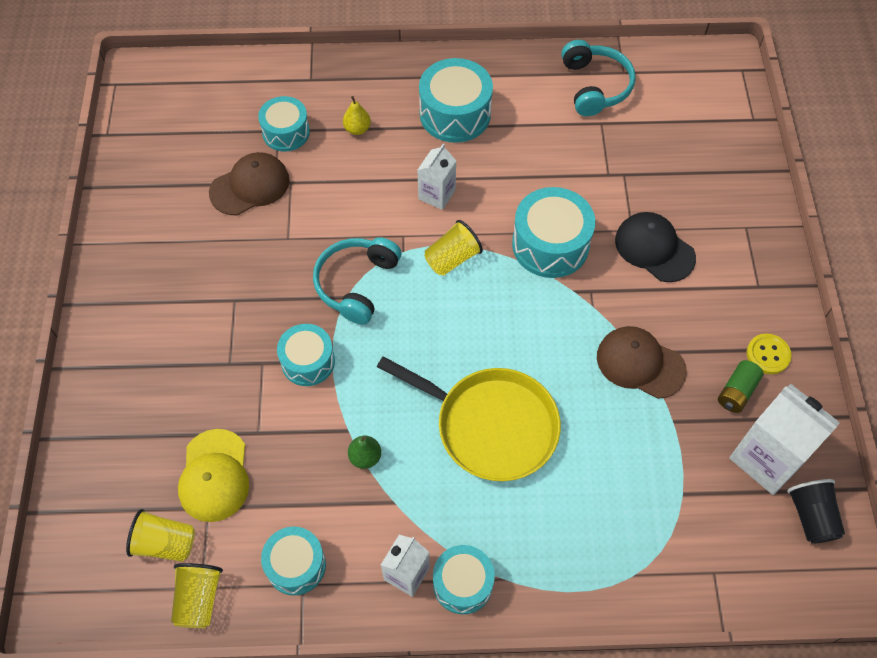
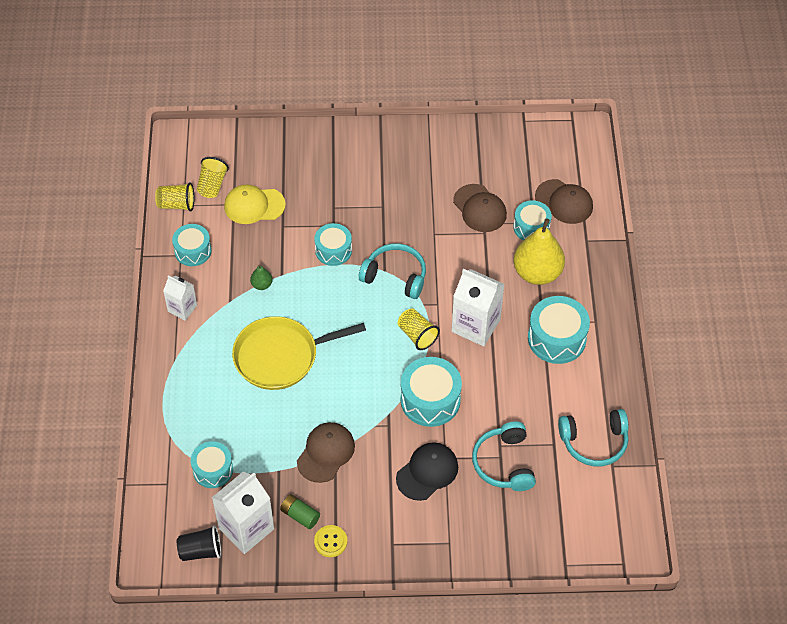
camera: 90 degrees right, 5 degrees down
yellow pear [343,96,371,135] -> yellow pear [514,219,565,285], size x2.32
yellow pan [377,356,561,481] -> yellow pan turned 45 degrees clockwise [232,316,366,390]
white carton [418,144,456,210] -> white carton [451,269,505,346], size x1.71
turquoise drum [433,545,495,614] -> turquoise drum moved to [191,441,233,488]
none -> turquoise headphones [472,421,536,491]
none -> brown cap [535,179,593,224]

